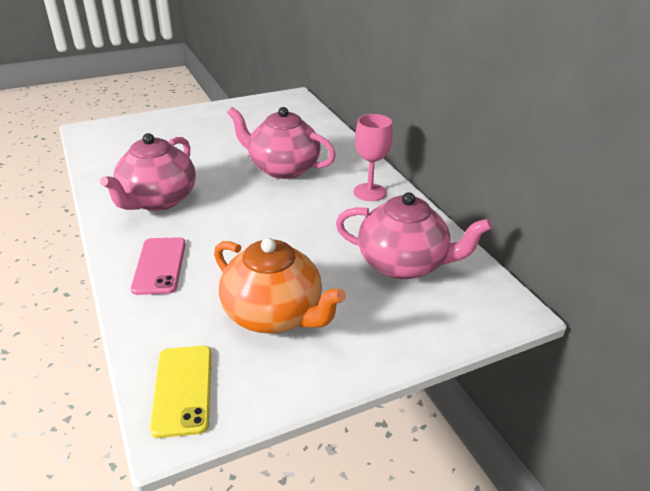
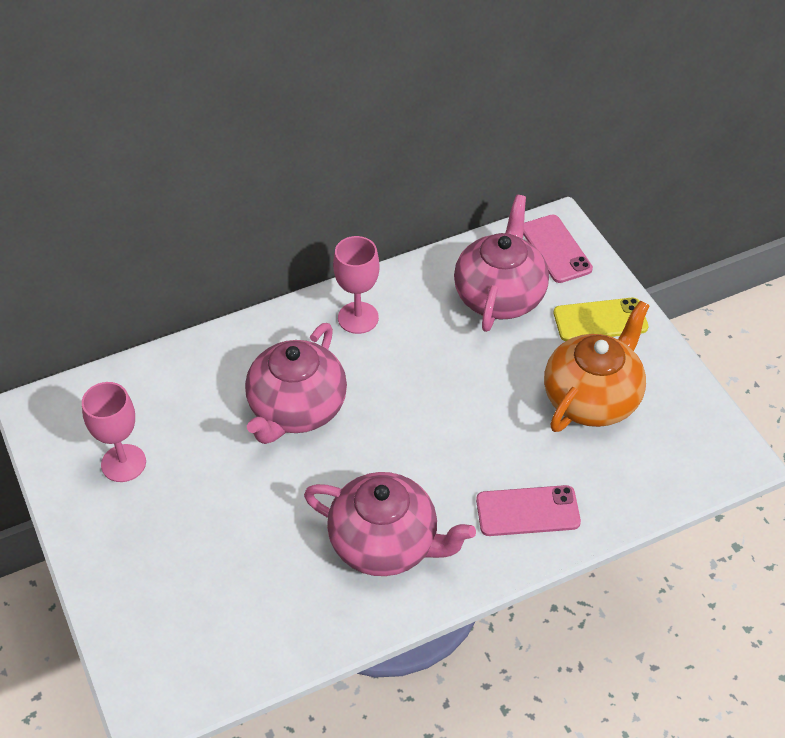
camera: 90 degrees left, 15 degrees up
yellow phone [150,346,211,438] -> yellow phone moved to [554,298,648,341]
none -> pink goblet [82,382,146,482]
none -> pink phone [523,215,593,283]

